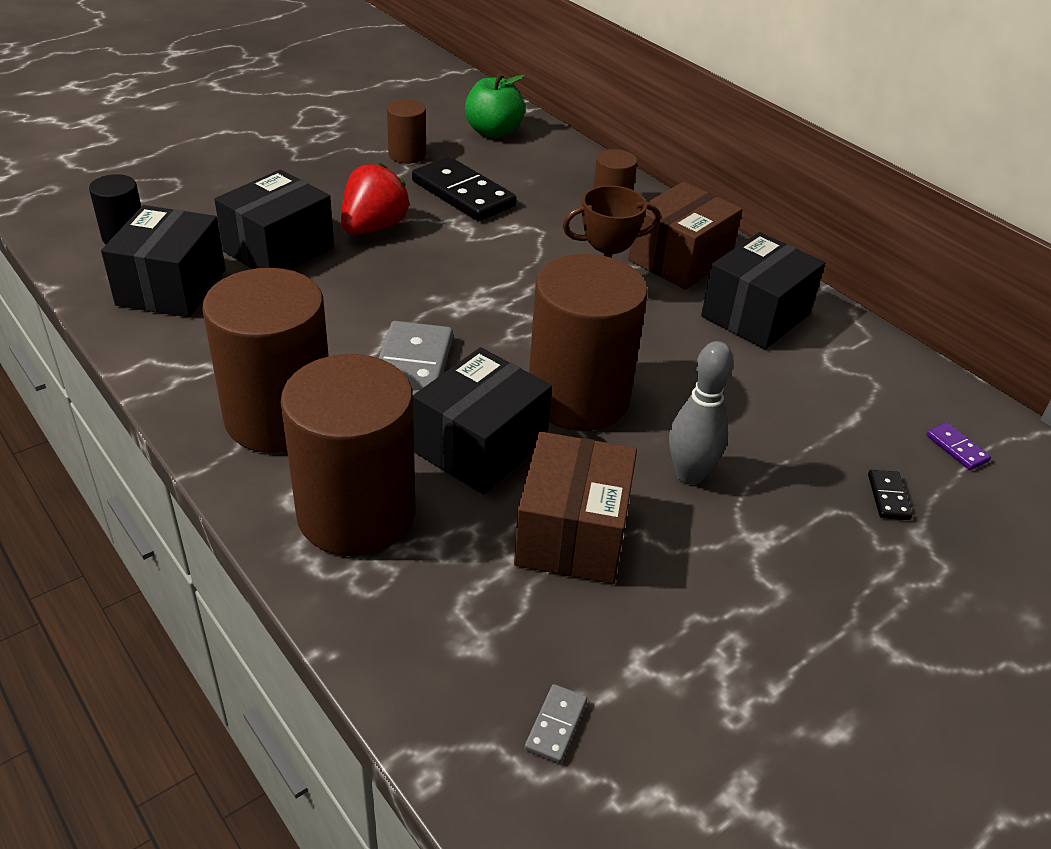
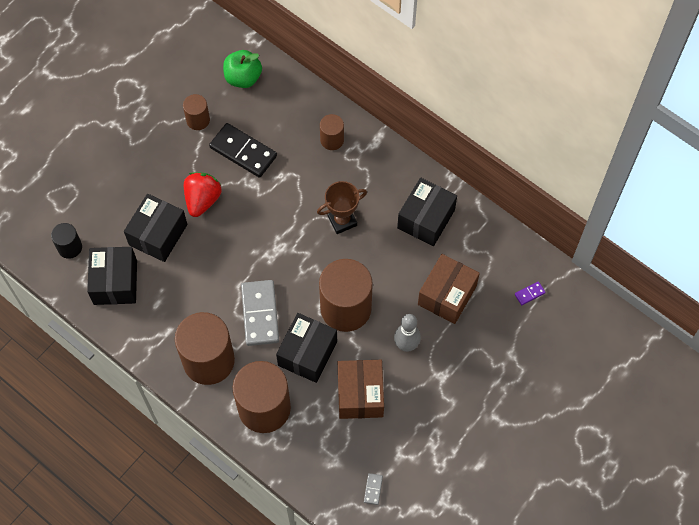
camera: 10 degrees left, 25 degrees up
brown box [628,182,743,290] -> brown box moved to [418,254,480,324]
black domino [868,470,912,520] -> none
purple domino [926,422,991,470] -> purple domino turned 75 degrees counterclockwise [515,281,546,305]

